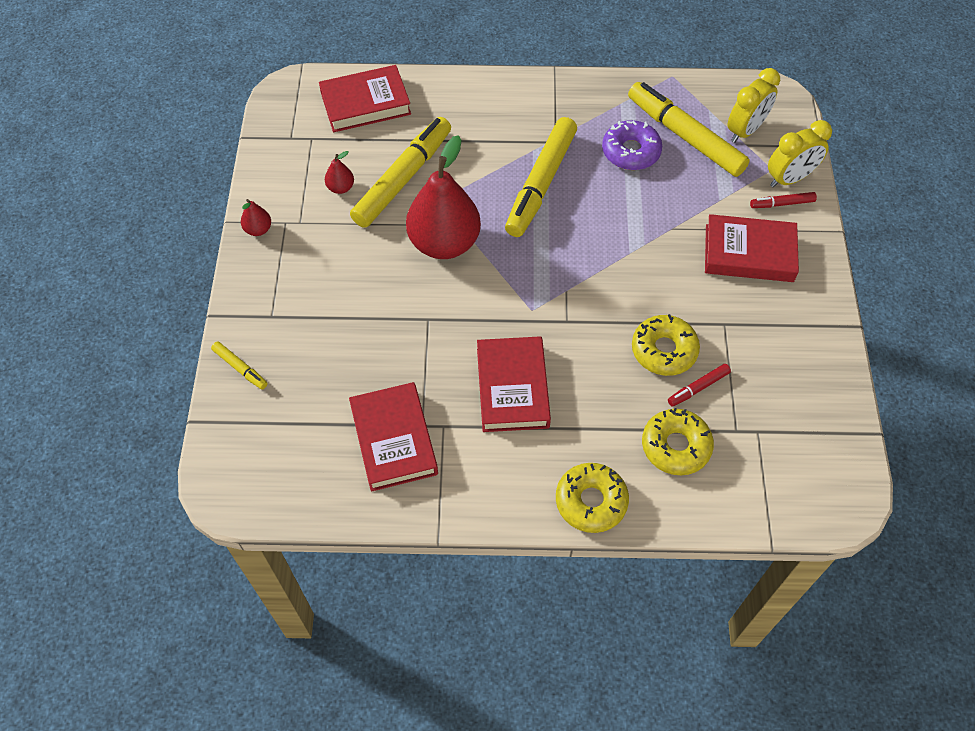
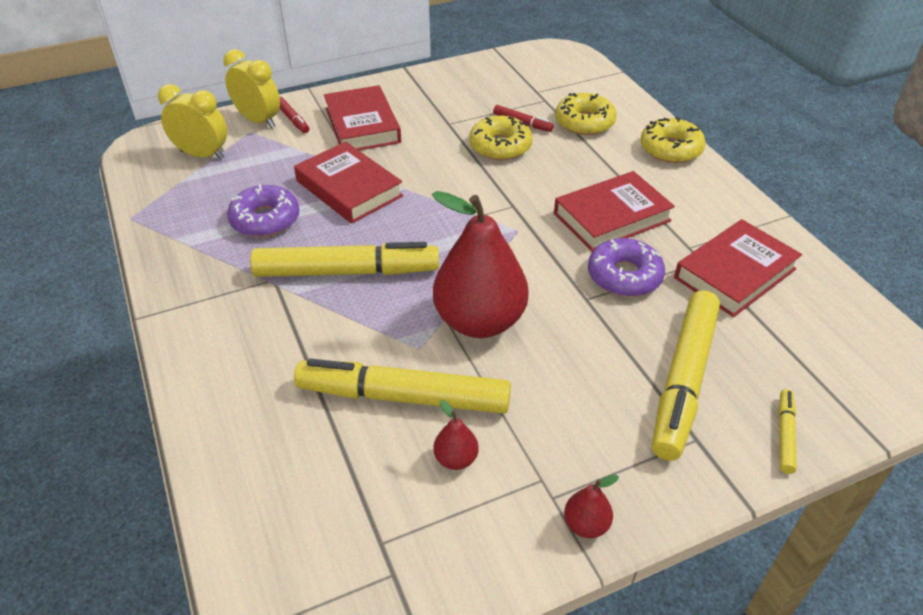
camera: 115 degrees left, 15 degrees down
red book [319,65,411,132] -> red book moved to [294,142,403,224]
yellow marker [628,82,750,177] -> yellow marker moved to [652,290,720,461]
none -> purple donut [588,238,665,297]

